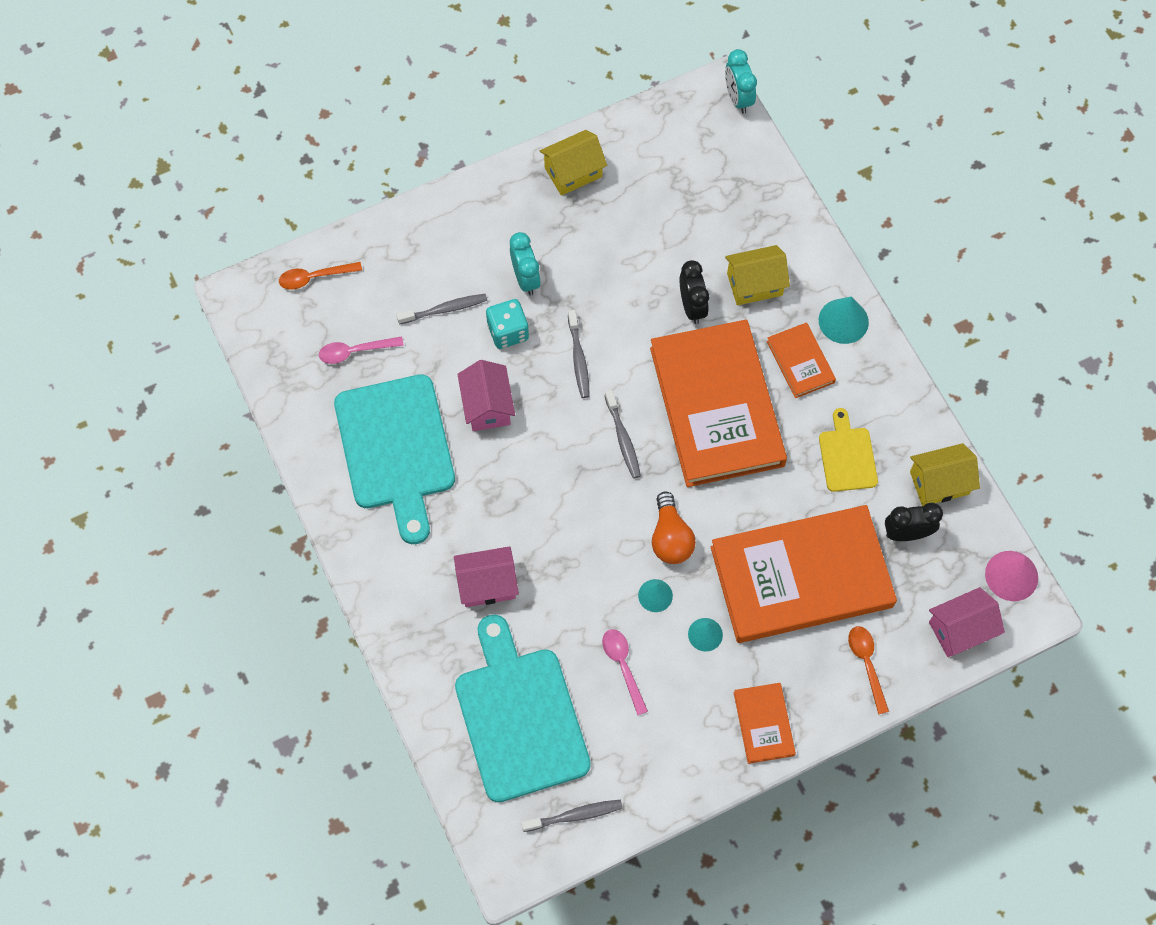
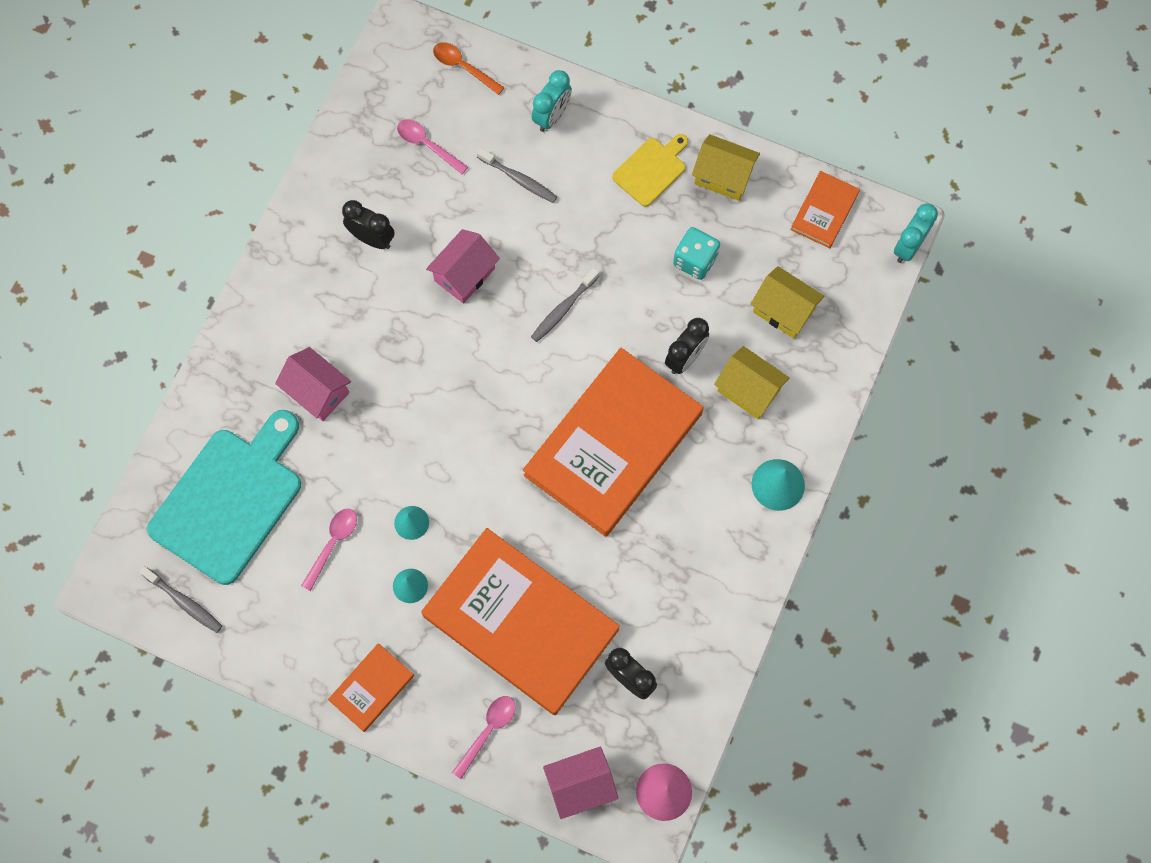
camera: 50 degrees right, 5 degrees up
turquoise cutting board [334,374,455,544] -> black clock [342,200,395,249]
turquoise dice [486,299,529,349] -> turquoise dice moved to [673,227,720,280]
turquoise clock [510,232,541,296] -> turquoise clock moved to [532,70,572,132]
grey toothbrush [605,390,641,479] -> none
orange light bulb [652,492,696,564] -> none
orange book [767,322,836,398] -> orange book moved to [790,171,860,248]
yellow cutting board [819,408,878,492] -> yellow cutting board moved to [612,134,688,207]
orange spoon [848,626,889,715] -> pink spoon [452,696,516,779]
yellow house [910,443,980,506] -> yellow house moved to [751,266,825,338]
pink house [929,587,1005,657] -> pink house turned 45 degrees counterclockwise [543,746,619,819]

